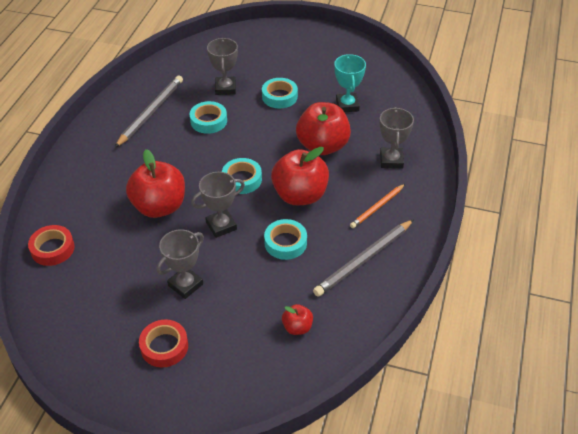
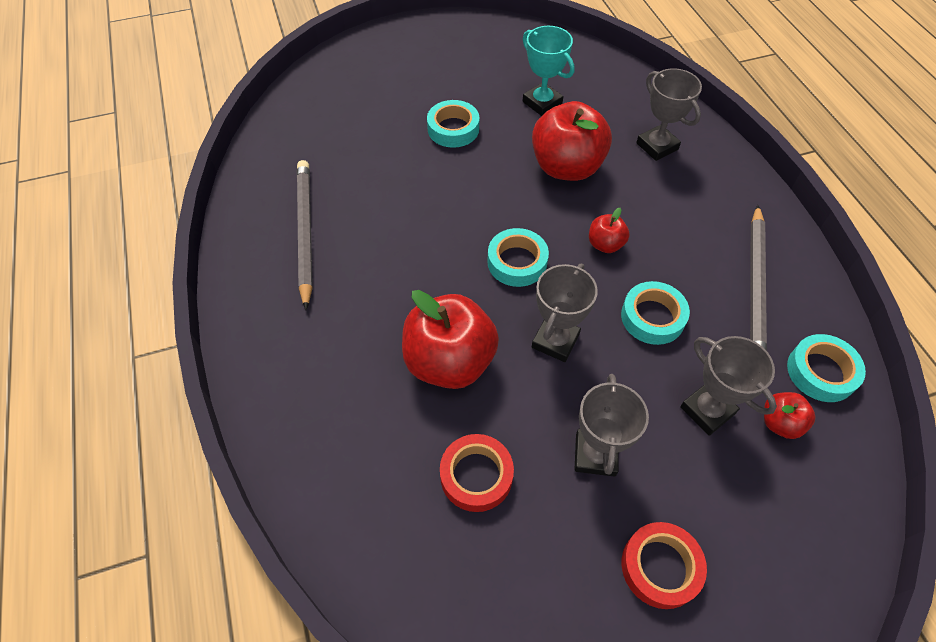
camera: 35 degrees left, 10 degrees up
red tape [28,225,75,266] -> red tape moved to [440,434,514,512]
turquoise tape [190,101,227,134] -> turquoise tape moved to [787,334,866,402]
grey trophy [207,38,238,95] -> grey trophy moved to [680,336,777,436]
red apple [271,147,329,205] -> red apple [589,208,630,253], size x0.48
orange pencil [350,184,405,228] -> none

